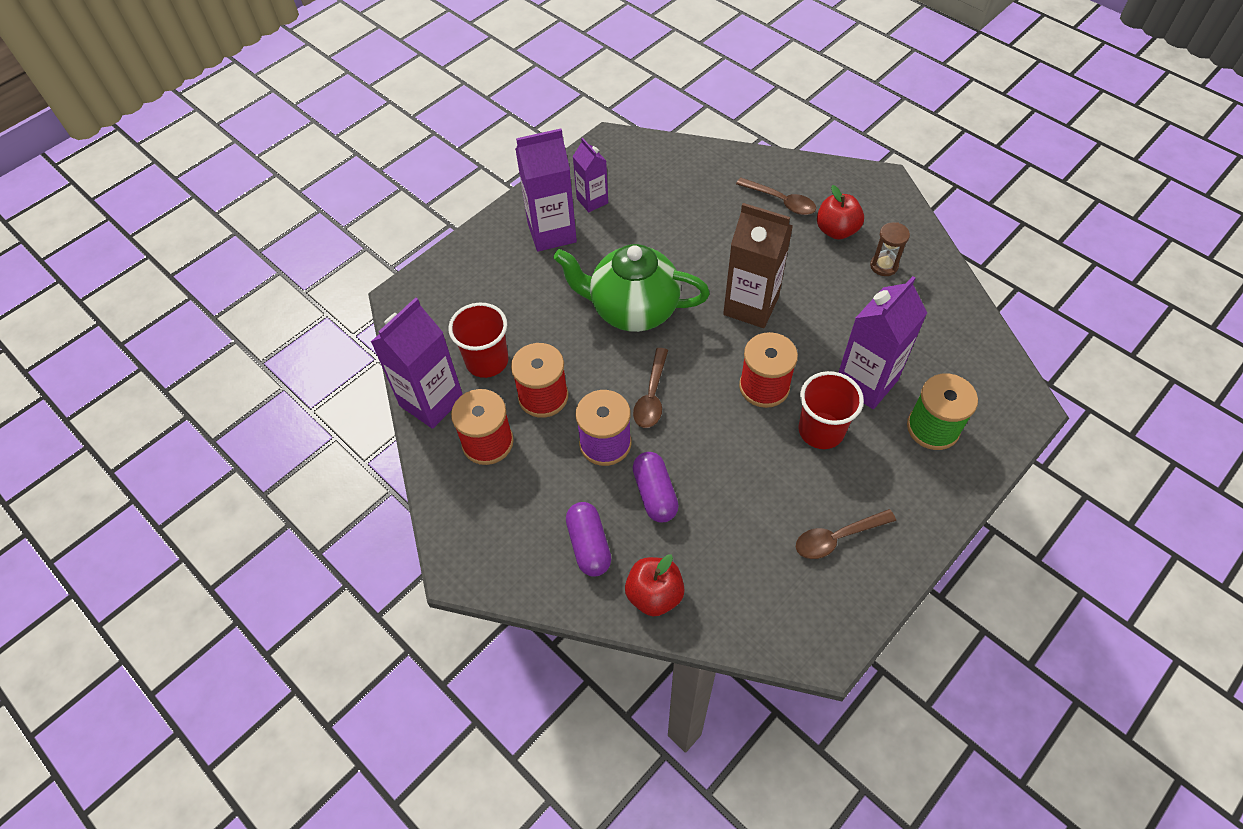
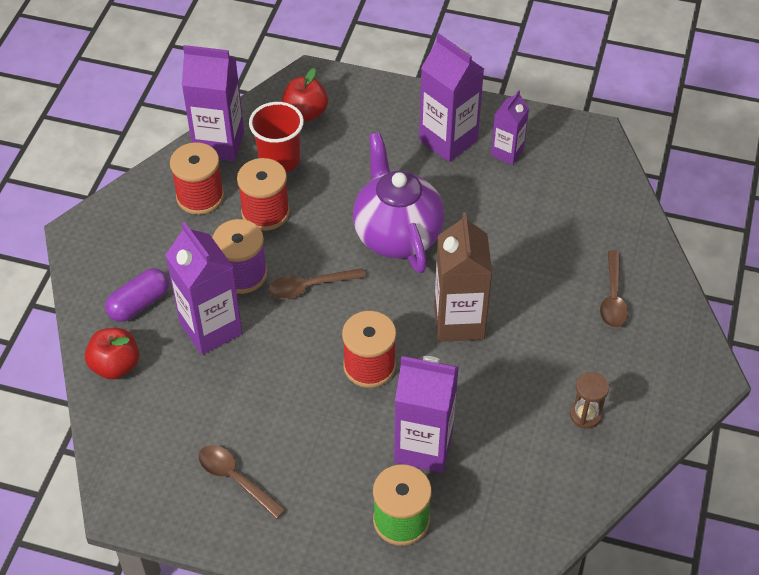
camera: 60 degrees right, 5 degrees down
green teapot [553,244,710,332] -> purple teapot [353,132,444,273]
purple capsule [633,452,679,523] -> purple carton [165,222,243,355]
red cup [799,371,864,449] -> none
red apple [817,185,864,240] -> red apple moved to [282,68,328,122]

